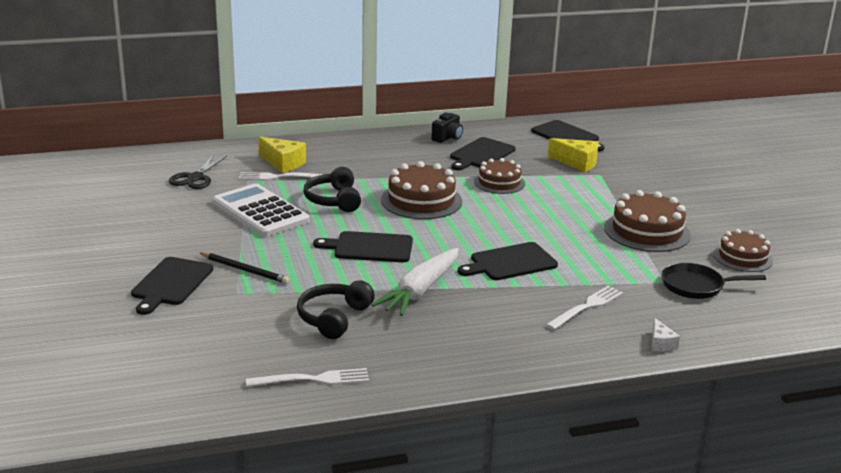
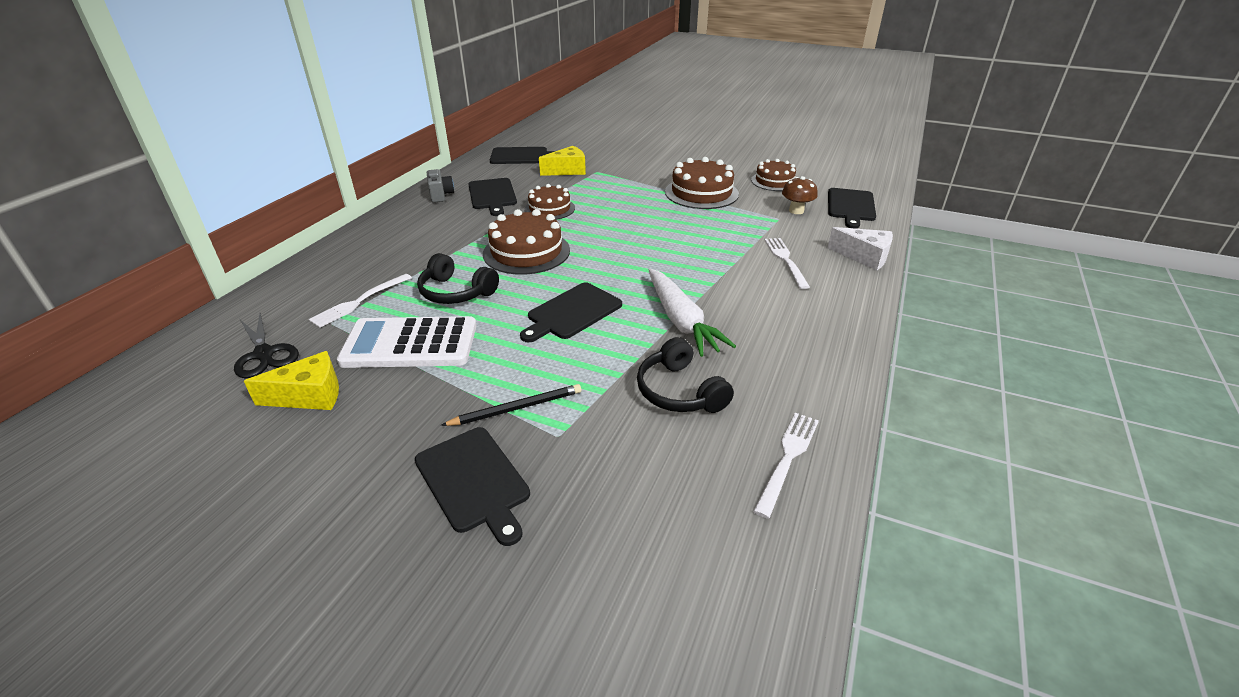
camera: 50 degrees left, 10 degrees up
yellow cheese [258,137,306,173] -> yellow cheese moved to [244,351,339,410]
black camera [431,112,463,143] -> grey camera [427,169,454,203]
black cutting board [458,242,558,280] -> black cutting board moved to [828,188,876,229]
white cheese [652,318,680,352] -> white cheese [828,227,893,270], size x1.75
black pan [662,263,766,299] -> brown mushroom [782,176,818,214]

